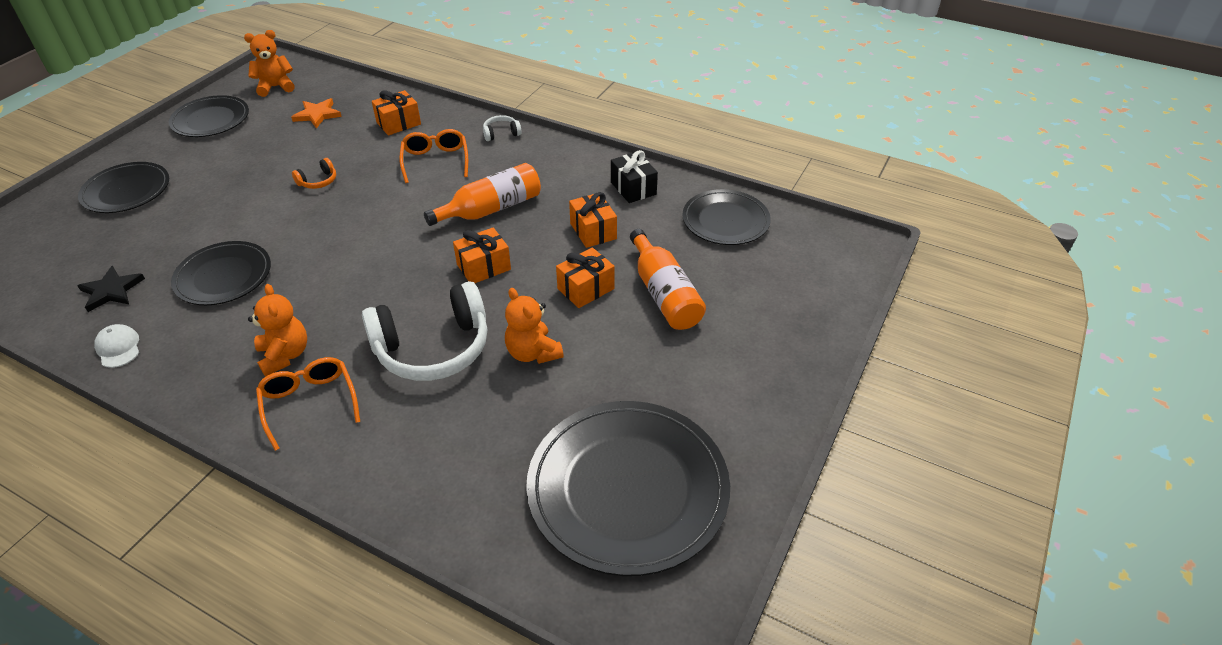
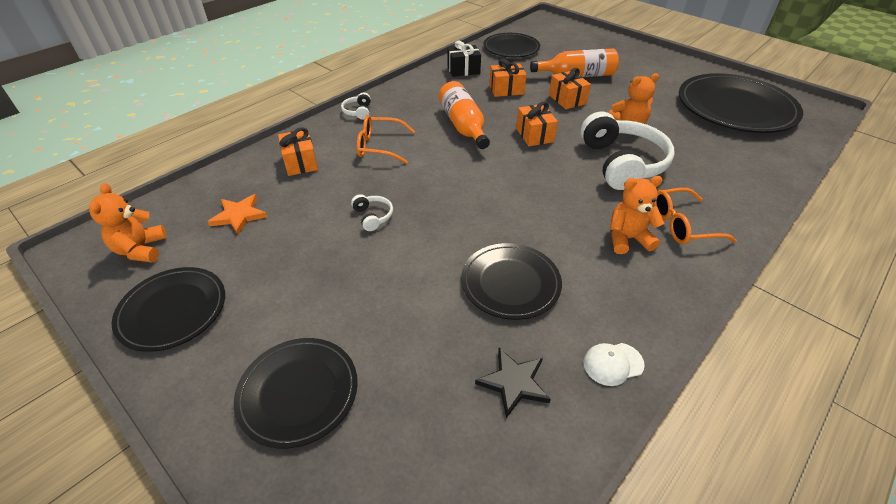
camera: 75 degrees left, 0 degrees up
orange headphones [292,158,336,189] -> white headphones [351,194,393,231]

